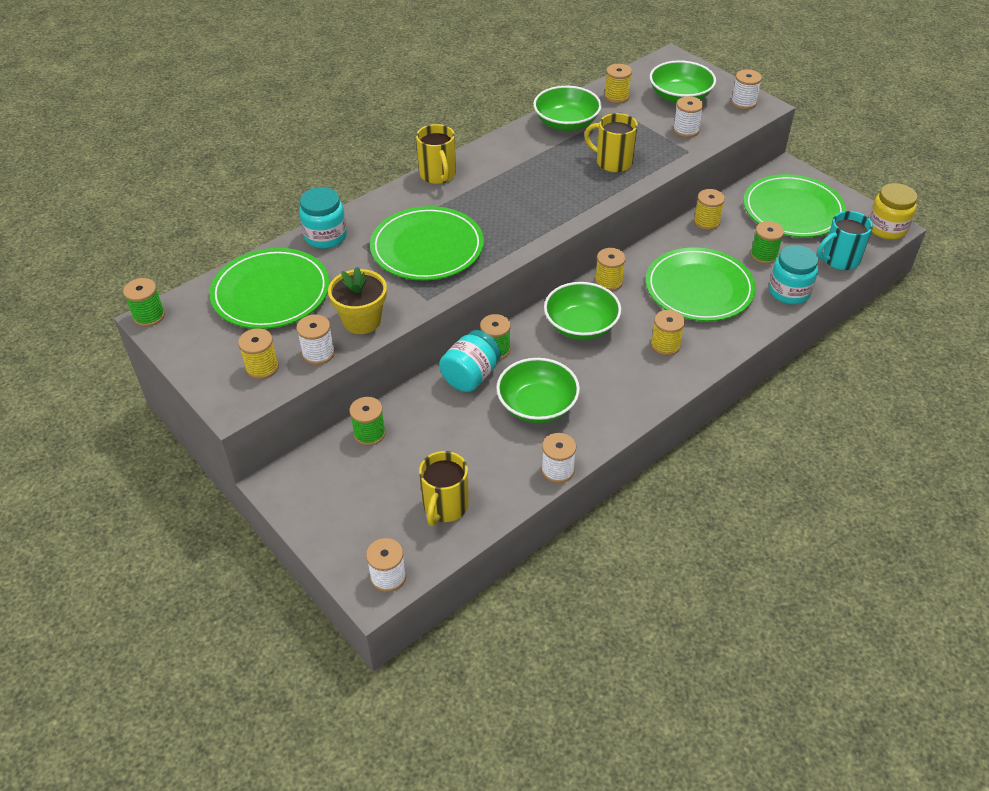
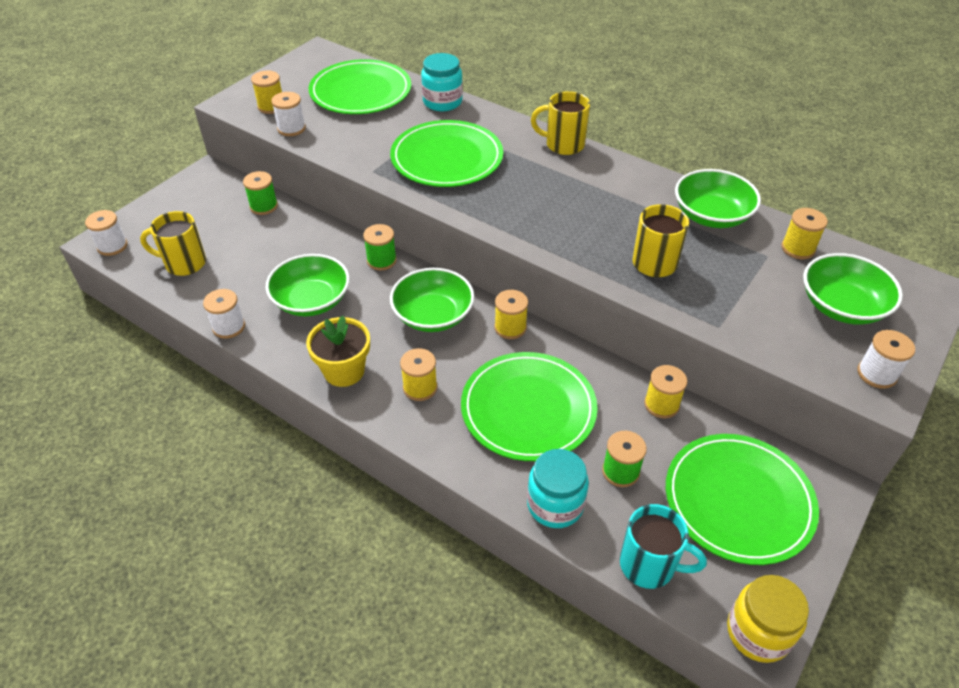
camera: 75 degrees right, 0 degrees up
green spool [123,278,165,327] -> none
yellow flower pot [328,267,387,334] -> yellow flower pot moved to [306,316,370,387]
yellow mug [416,124,456,184] -> yellow mug turned 45 degrees clockwise [531,91,590,155]
turquoise jar [439,330,501,392] -> none
white spool [673,96,704,138] -> none
turquoise mug [817,211,873,270] -> turquoise mug turned 150 degrees clockwise [620,504,707,589]

